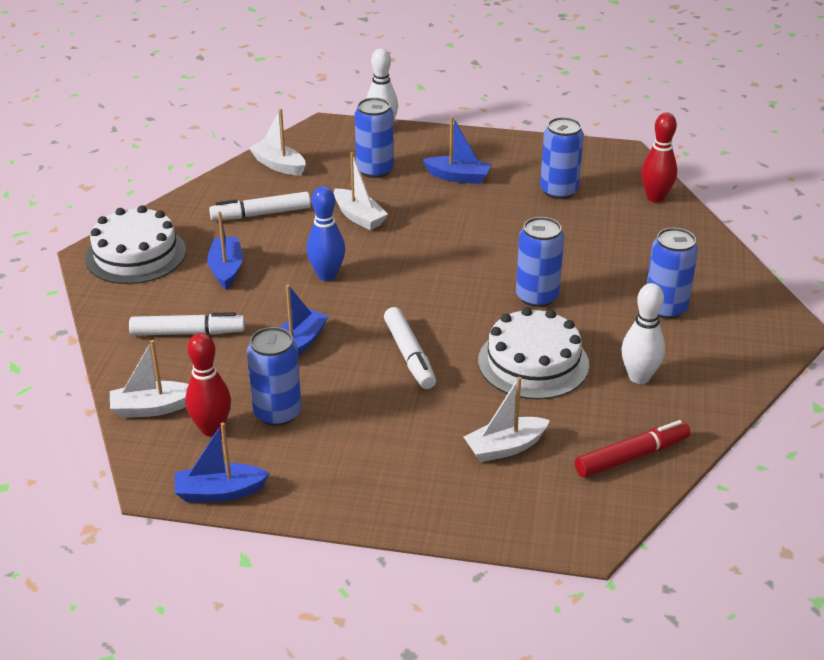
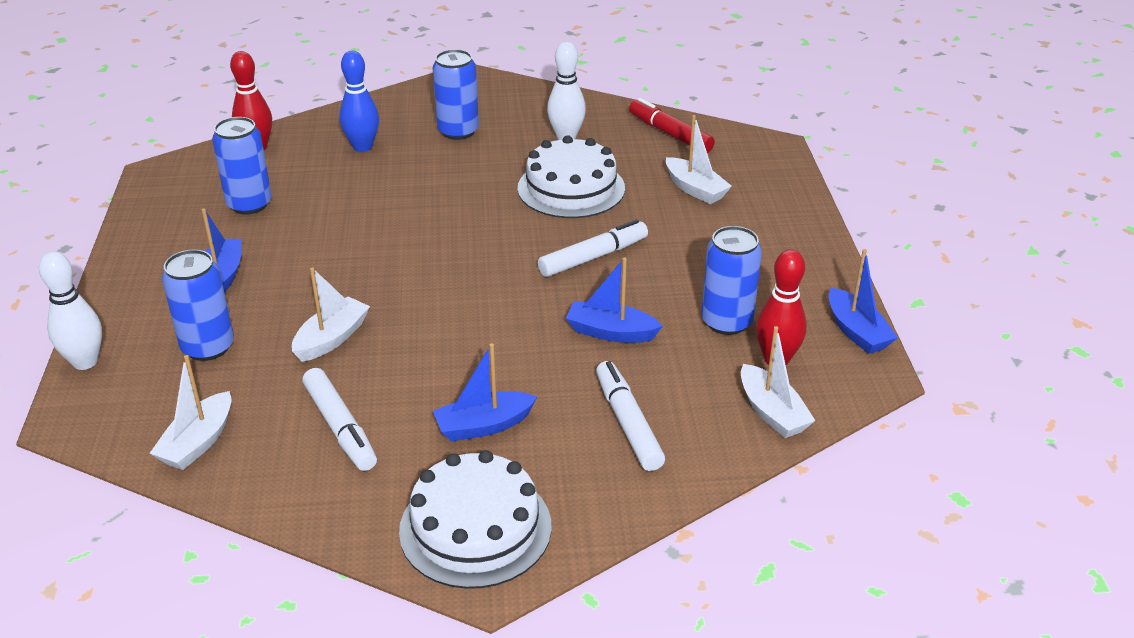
camera: 105 degrees left, 0 degrees up
blue bowling pin [307,186,345,281] -> blue bowling pin moved to [339,51,379,152]
blue can [516,217,564,307] -> none

